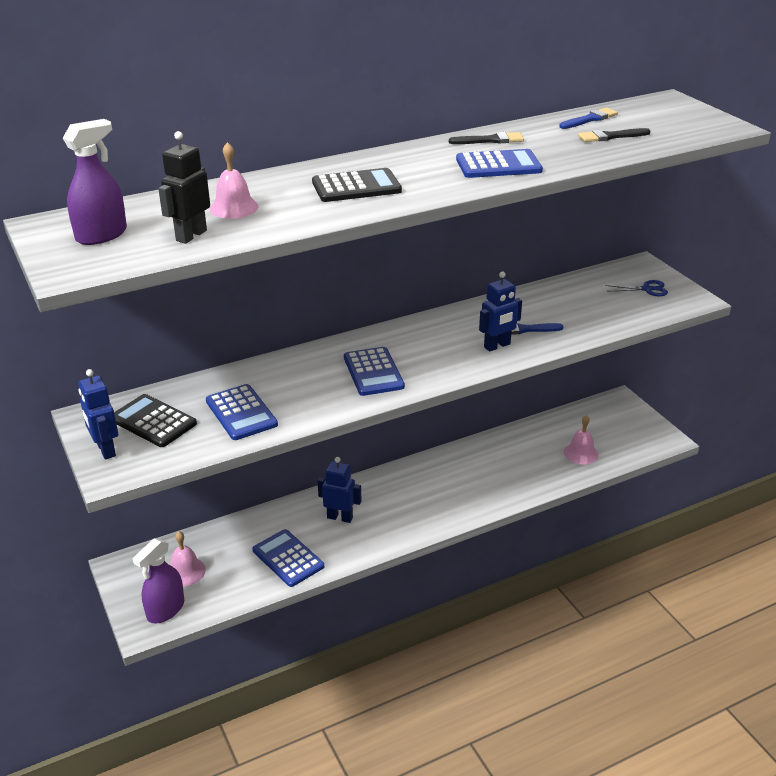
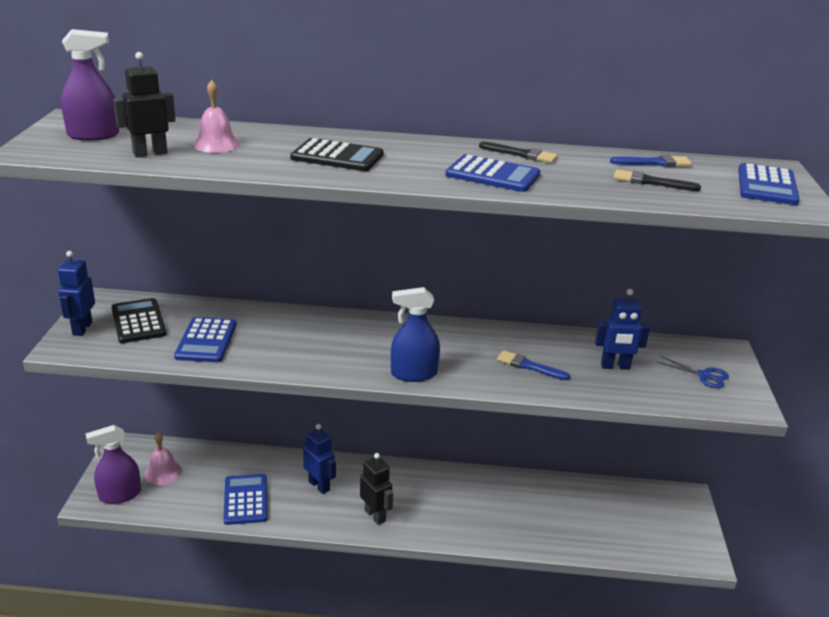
camera: 30 degrees right, 5 degrees down
blue calculator [344,347,405,396] -> blue calculator moved to [738,163,800,205]
blue robot [479,271,522,352] -> blue robot moved to [595,289,650,370]
pink bell [564,415,598,464] -> none
none -> black robot [360,453,393,525]
none -> blue spray bottle [391,287,440,382]

